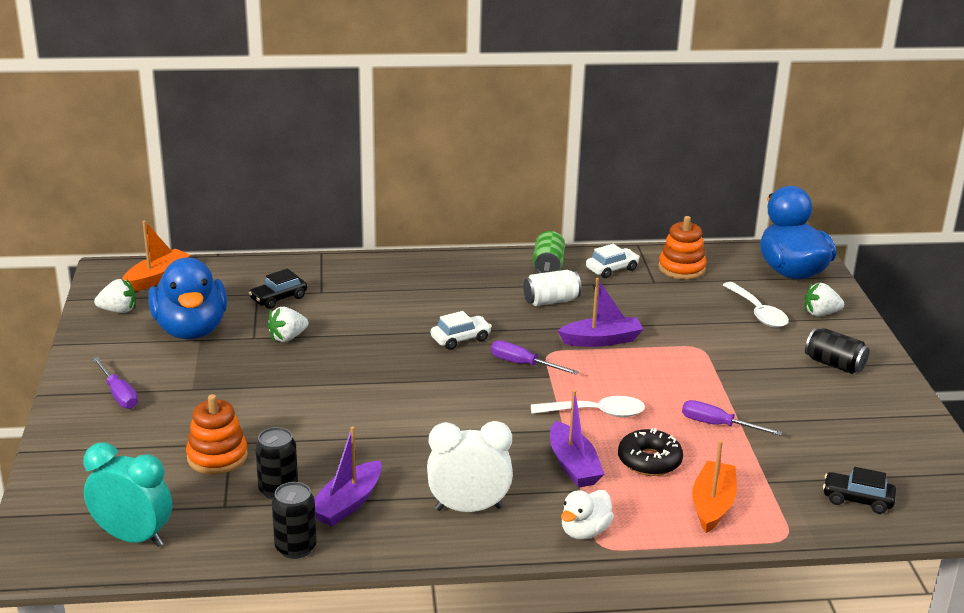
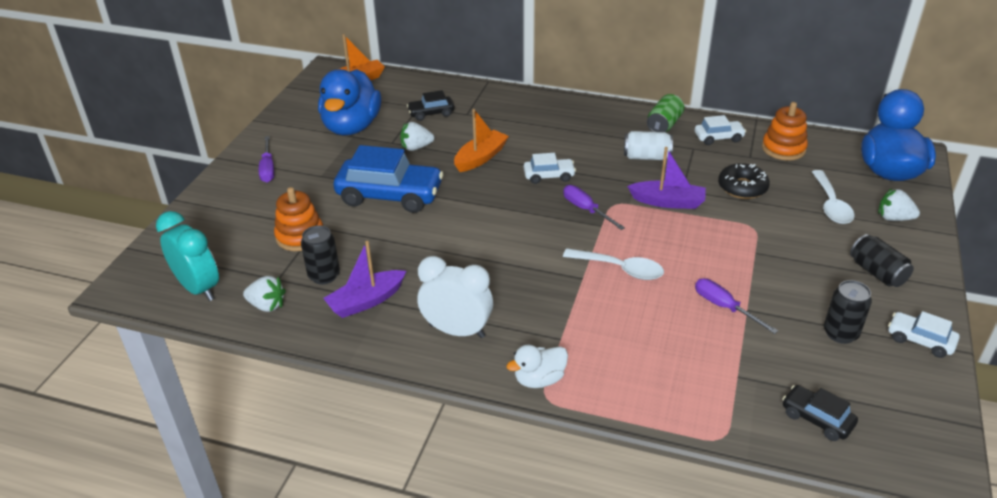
camera: 25 degrees right, 10 degrees up
white strawberry [94,279,136,313] -> white strawberry moved to [243,276,286,312]
black can [272,482,317,559] -> black can moved to [824,280,872,344]
purple boat [550,390,604,488] -> none
black donut [618,428,683,476] -> black donut moved to [718,163,770,199]
orange boat [692,440,737,533] -> orange boat moved to [454,109,509,172]
none -> blue car [334,145,444,213]
none -> white car [888,311,960,358]

